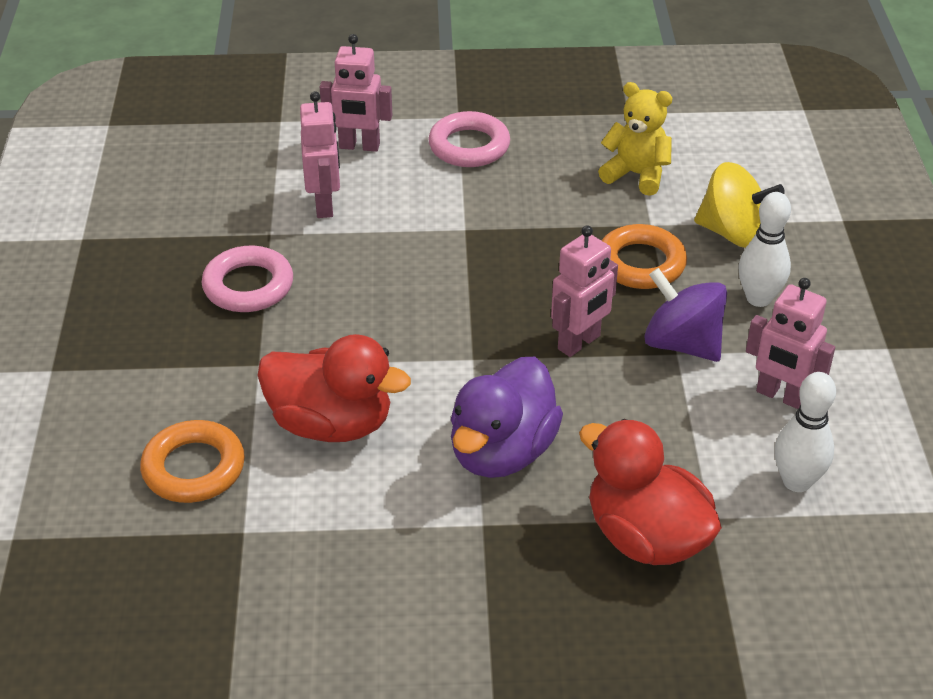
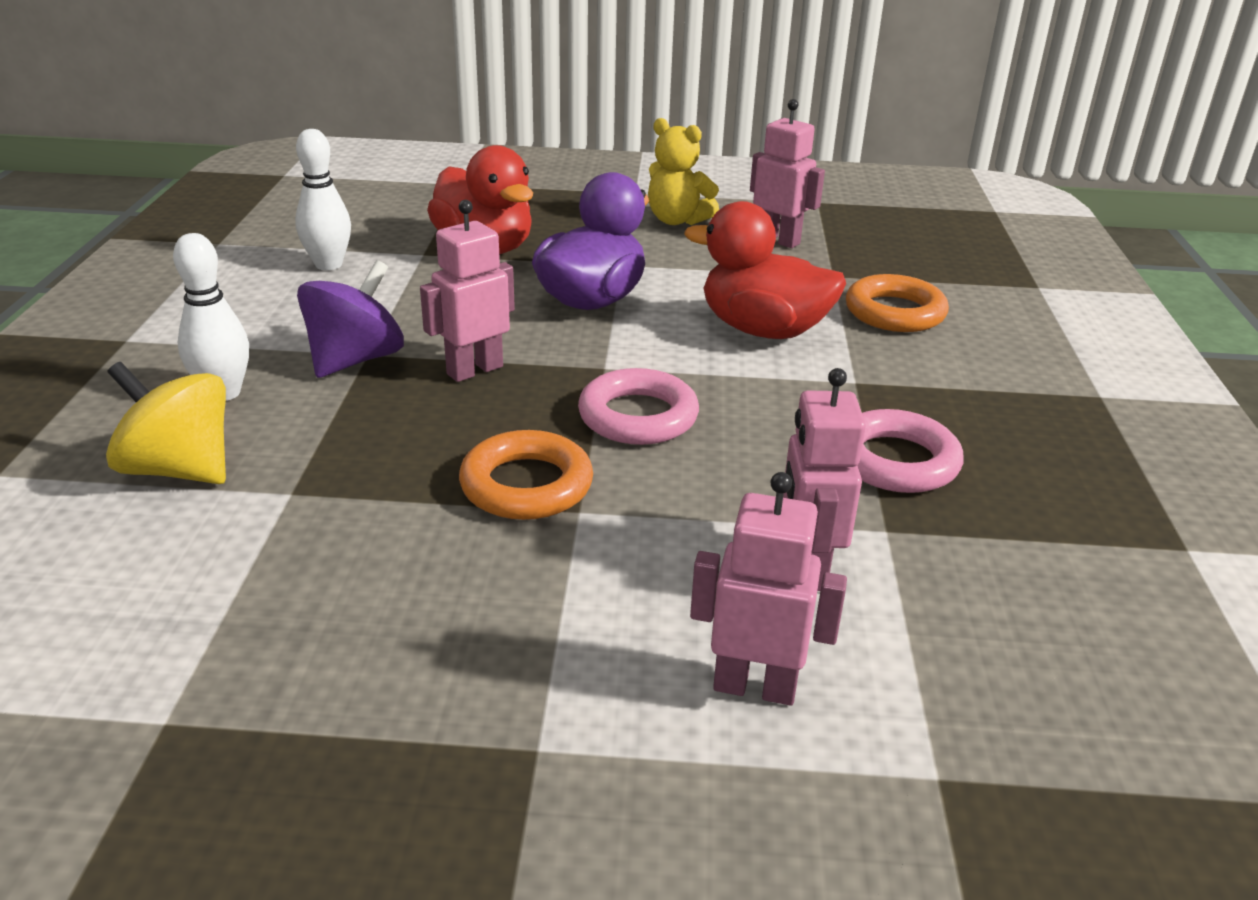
camera: 175 degrees left, 10 degrees down
pink ring [428,111,510,167] -> pink ring moved to [578,368,699,445]
yellow teddy bear [598,82,672,196] -> yellow teddy bear moved to [648,118,719,225]
orange ring [602,224,687,289] -> orange ring moved to [459,430,593,520]
purple spinning top [644,268,727,362] -> purple spinning top turned 105 degrees counterclockwise [297,260,404,378]
pink robot [746,278,835,409] -> pink robot moved to [750,99,825,248]

